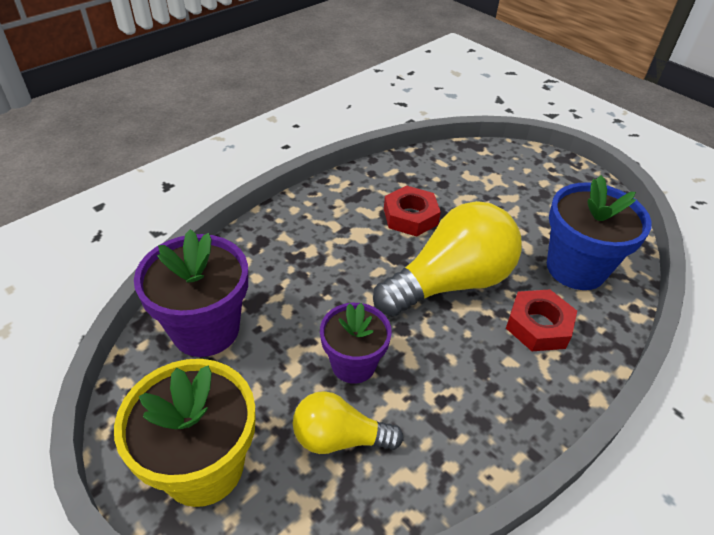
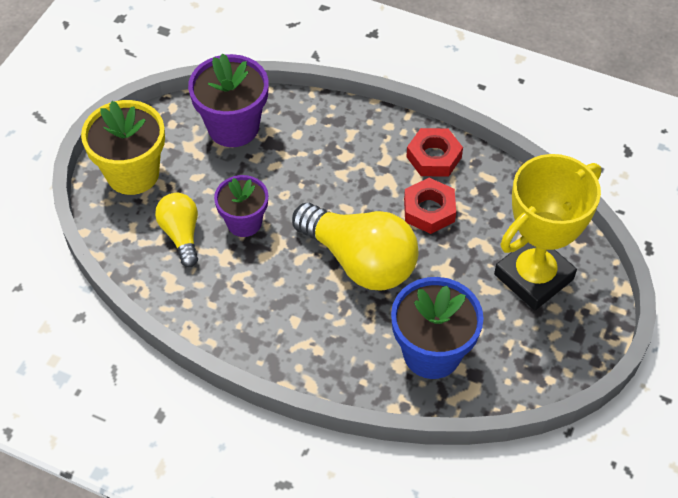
camera: 70 degrees right, 10 degrees up
red nut [506,289,577,351] -> red nut moved to [406,128,463,177]
none -> yellow trophy [494,154,602,310]

